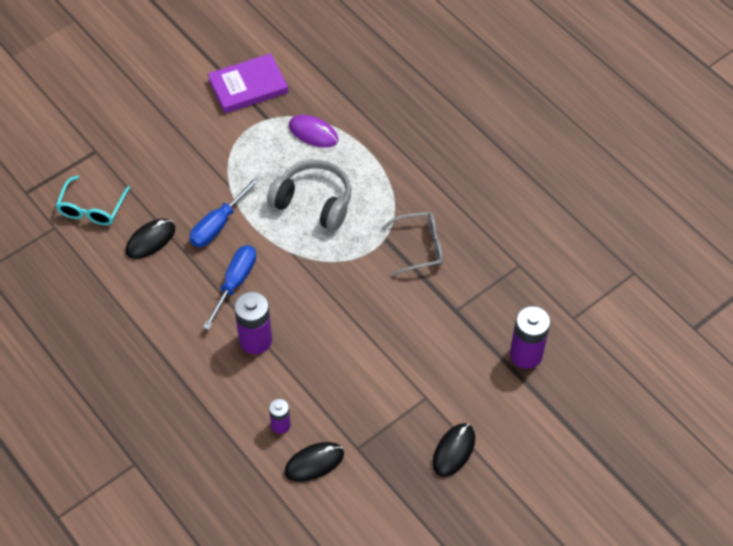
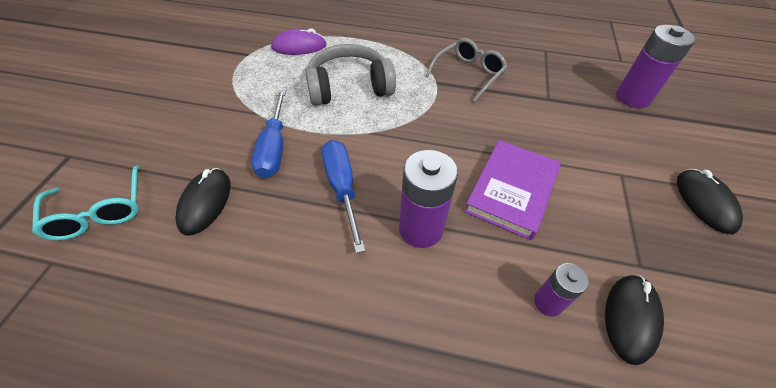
camera: 40 degrees left, 5 degrees down
purple book [208,53,288,113] -> purple book moved to [464,140,561,240]

